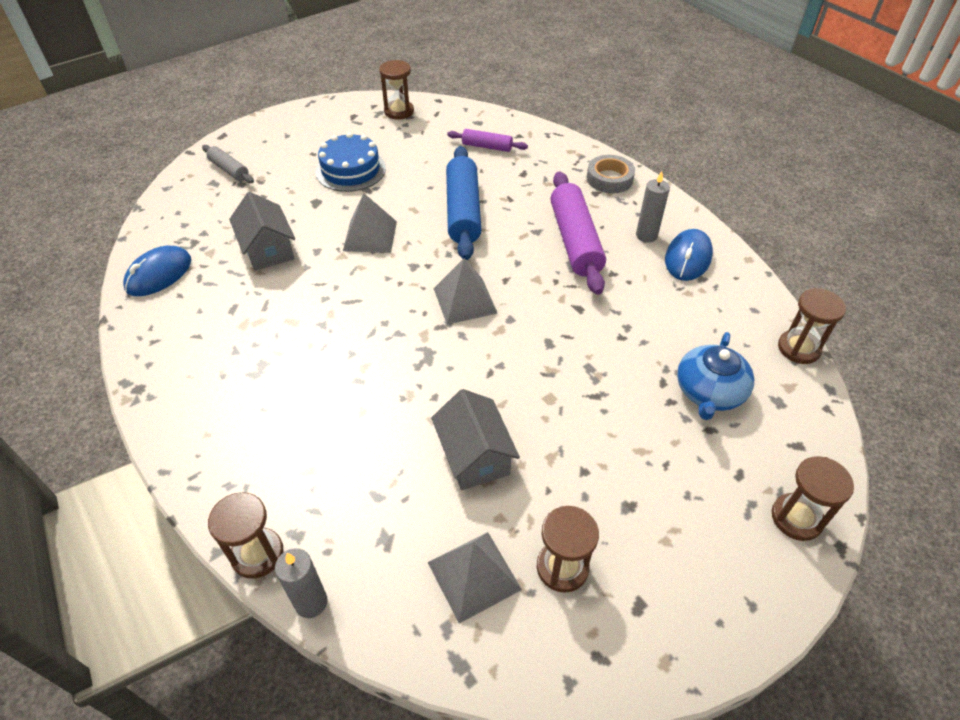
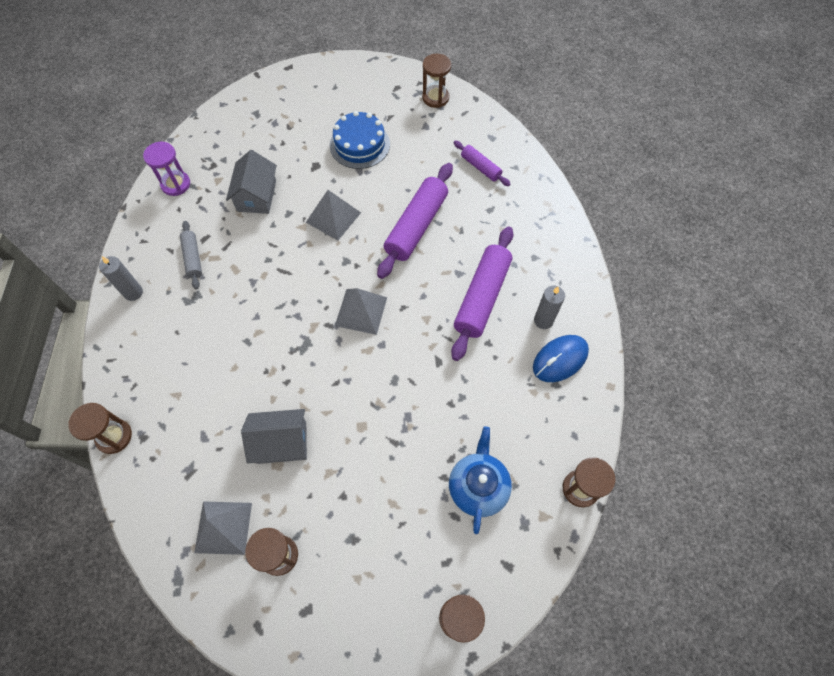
camera: 30 degrees right, 15 degrees up
blue mouse [123,246,191,296] -> purple hourglass [143,142,190,196]
grey rolling pin [202,145,254,183] -> grey rolling pin moved to [180,221,202,289]
grey candle [275,548,328,618] -> grey candle moved to [99,256,143,301]
grey house [431,389,520,490] -> grey house turned 75 degrees clockwise [241,409,307,464]
blue rolling pin [446,146,481,260] -> purple rolling pin [377,163,453,279]
grey tape [587,155,635,193] -> none
blue teapot [677,332,754,420] -> blue teapot turned 135 degrees clockwise [449,426,512,534]

